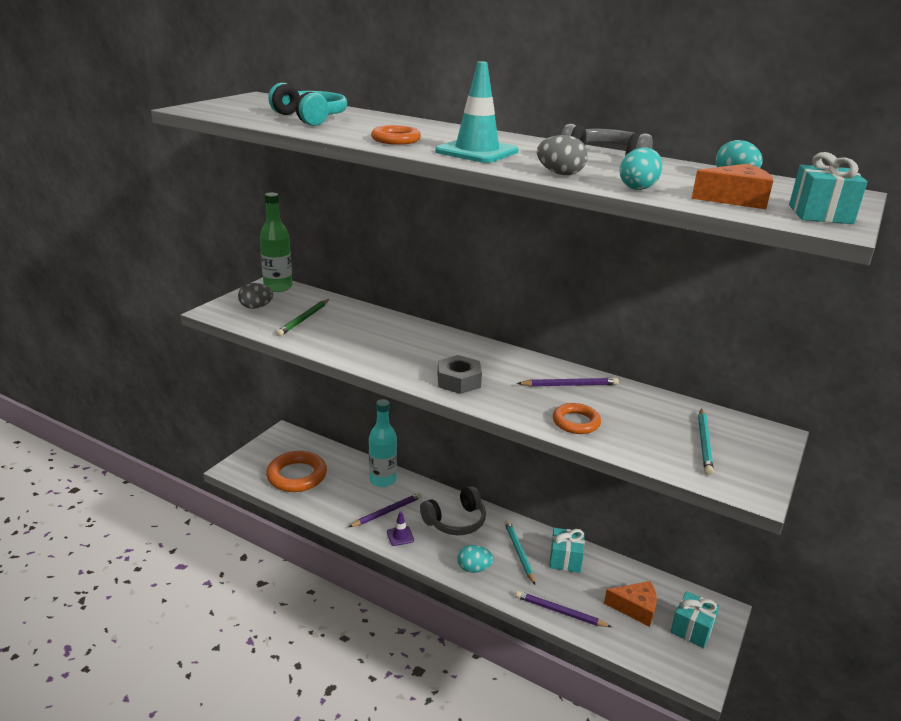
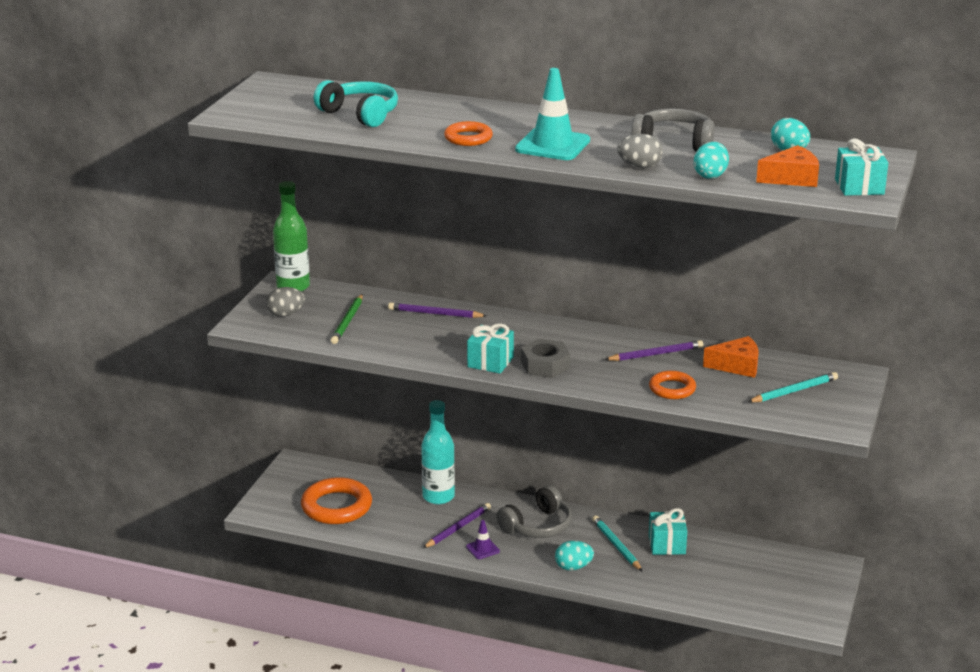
camera: 10 degrees left, 0 degrees up
purple pencil [515,591,611,627] -> purple pencil moved to [388,302,487,318]
orange cheese [604,581,657,627] -> orange cheese moved to [703,336,758,378]
turquoise gift [670,591,720,648] -> turquoise gift moved to [467,323,514,374]
turquoise pencil [698,408,714,475] -> turquoise pencil turned 120 degrees counterclockwise [748,372,838,402]

